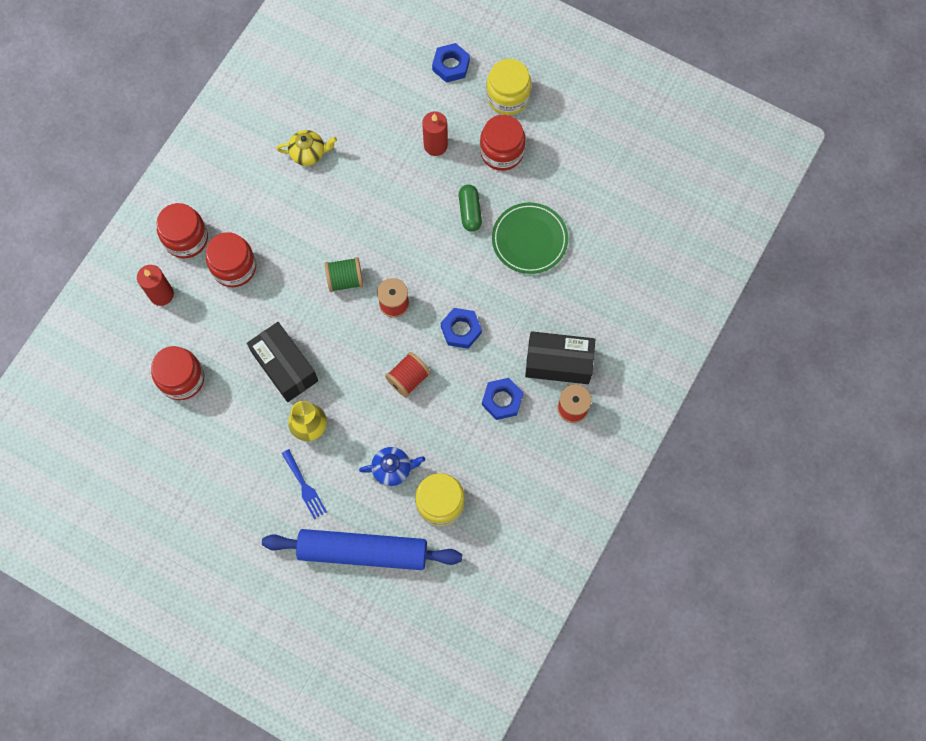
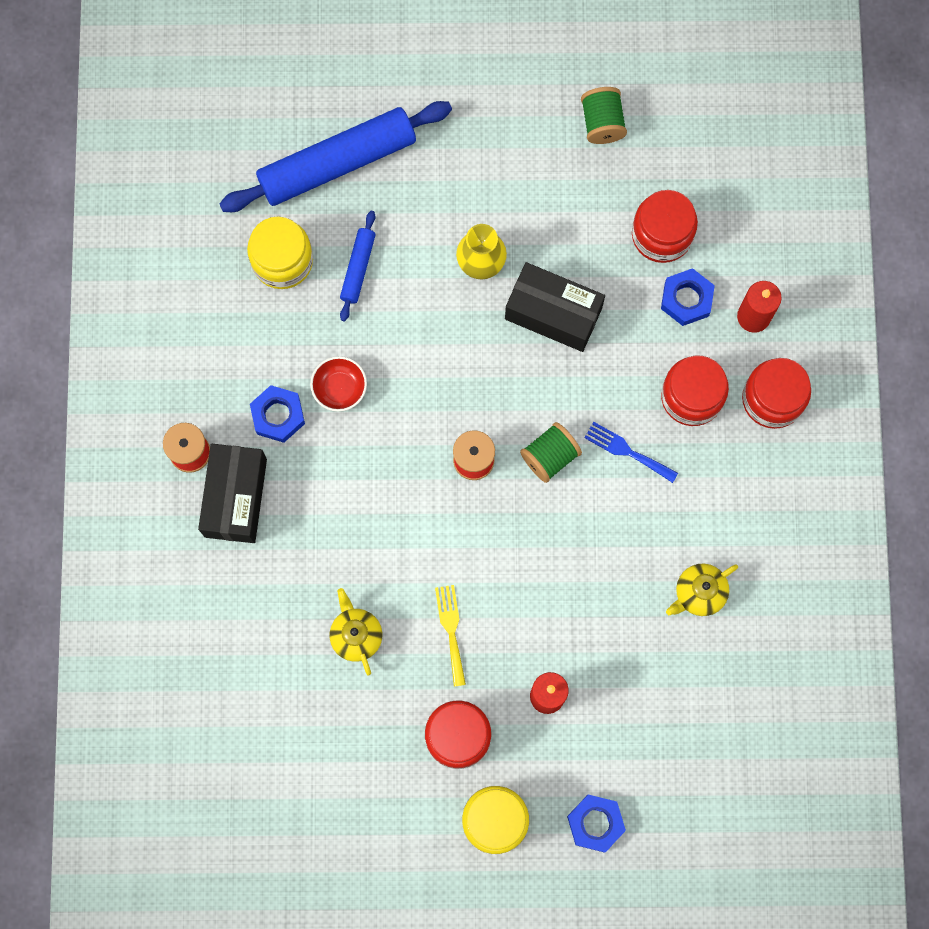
camera: 150 degrees right, 5 degrees up
blue fork [281,449,327,519] -> blue fork moved to [584,422,678,483]
blue teapot [359,447,425,486] -> blue rolling pin [340,211,376,322]
red spool [385,352,431,397] -> none
blue nut [441,308,482,349] -> blue nut moved to [661,268,715,326]
green capsule [459,185,482,232] -> yellow fork [435,585,466,687]
green plate [492,202,568,274] -> yellow teapot [330,588,382,676]
black box [525,331,596,384] -> black box turned 60 degrees counterclockwise [198,444,267,543]
none -> red bowl [310,356,367,412]
none -> green spool [581,87,627,144]

